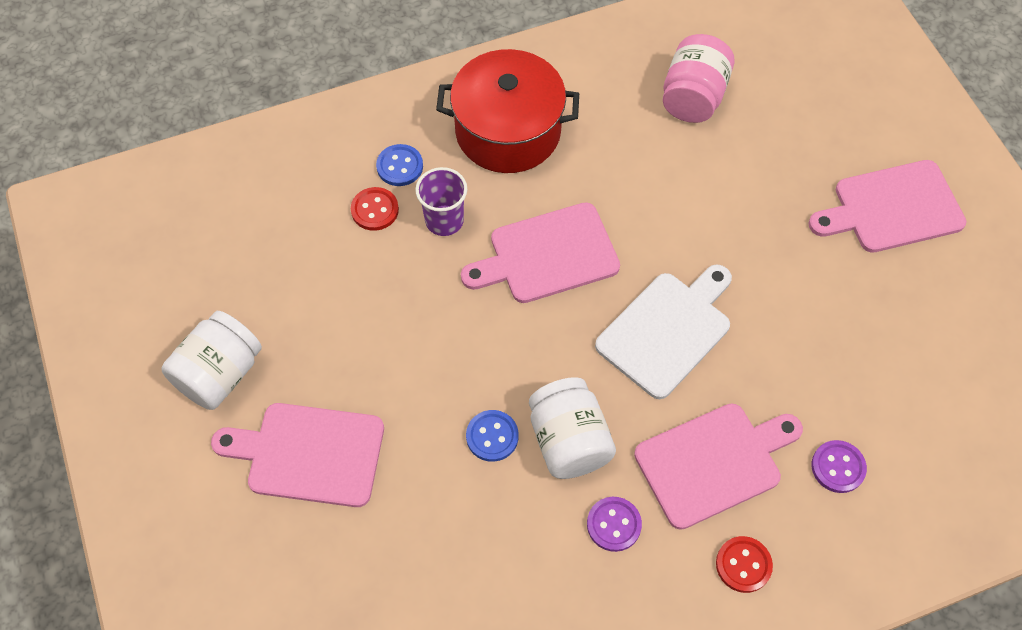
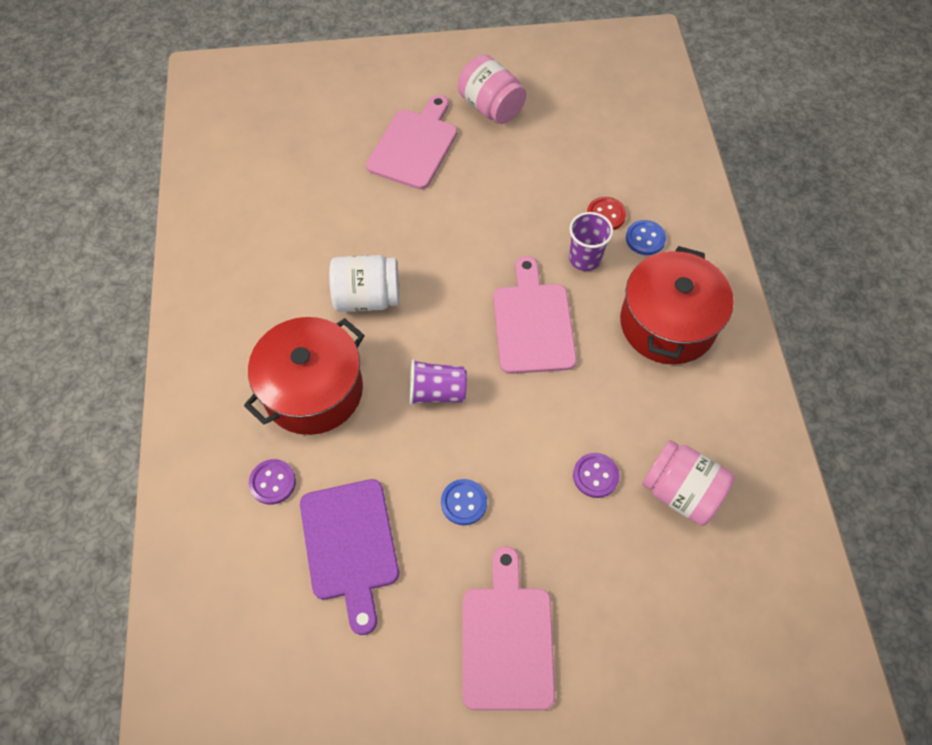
camera: 105 degrees right, 0 degrees up
white jar [161,311,262,410] -> pink jar [458,54,527,124]
blue button [466,410,519,462] -> blue button moved to [441,479,487,525]
purple button [587,497,642,552] -> purple button moved to [573,453,620,498]
white cutting board [595,264,732,399] -> purple cup [409,359,467,405]
pink cutting board [634,403,803,530] -> red pot [244,317,365,435]
red button [716,536,773,593] -> none
none -> purple cutting board [300,479,399,635]

